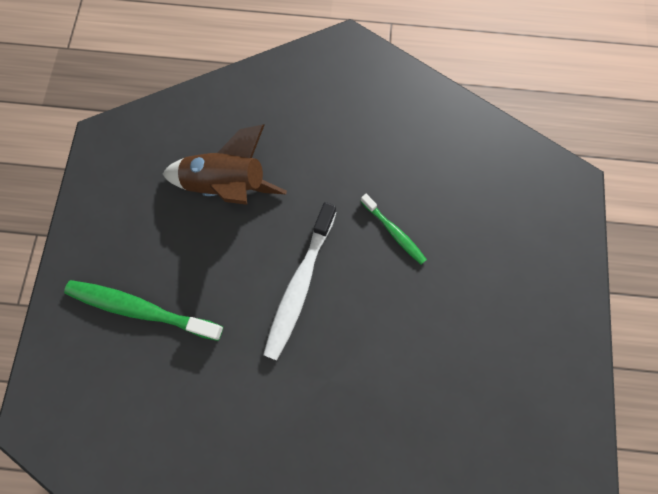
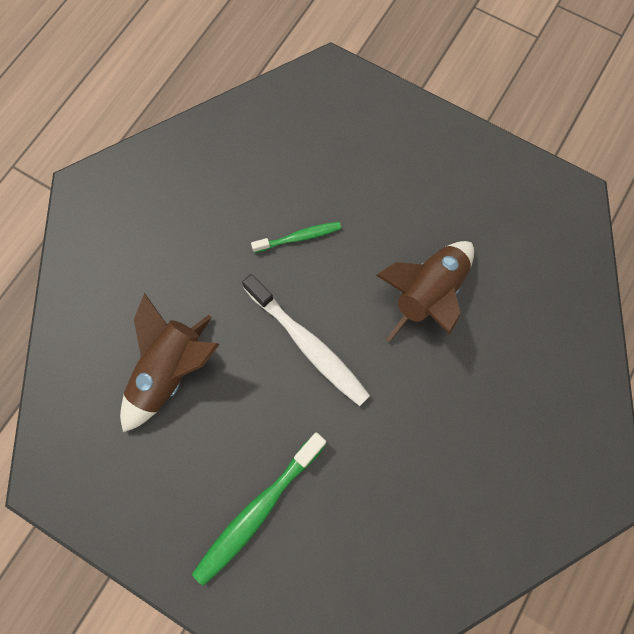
camera: 65 degrees left, 0 degrees up
none -> brown rocket [376,241,474,342]

